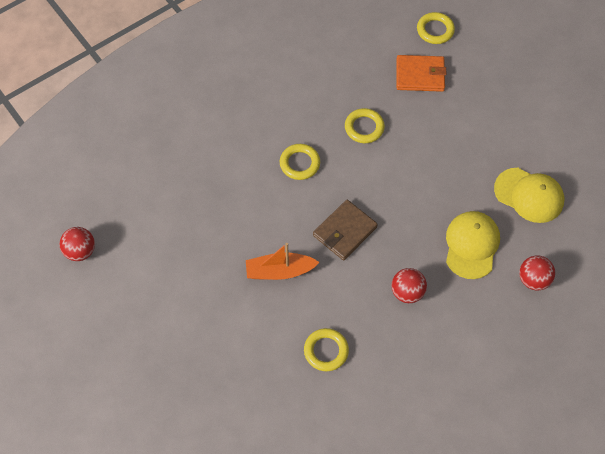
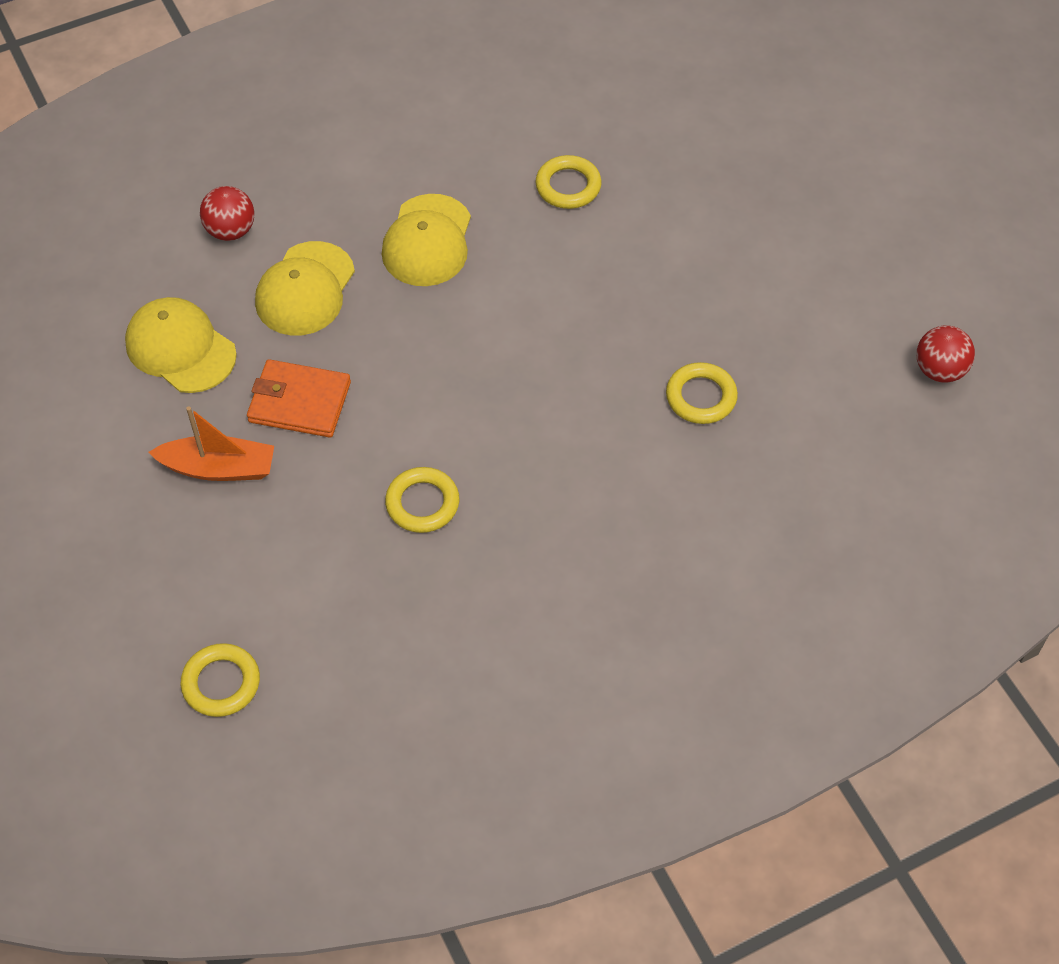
camera: 170 degrees left, 5 degrees down
orange boat [246,243,319,280] -> orange boat moved to [148,407,274,481]
yellow ring [280,144,320,180] -> yellow ring moved to [666,362,738,424]
brown wallet [313,200,378,261] -> none
red ball [392,268,427,303] -> yellow cap [382,194,471,286]
orange wallet [396,55,446,92] -> orange wallet moved to [247,359,351,438]

